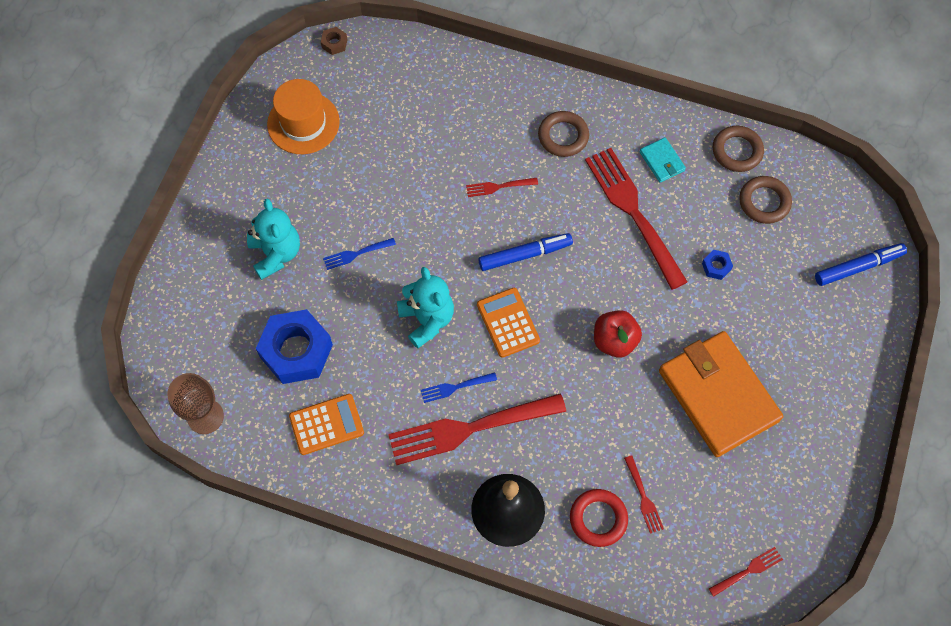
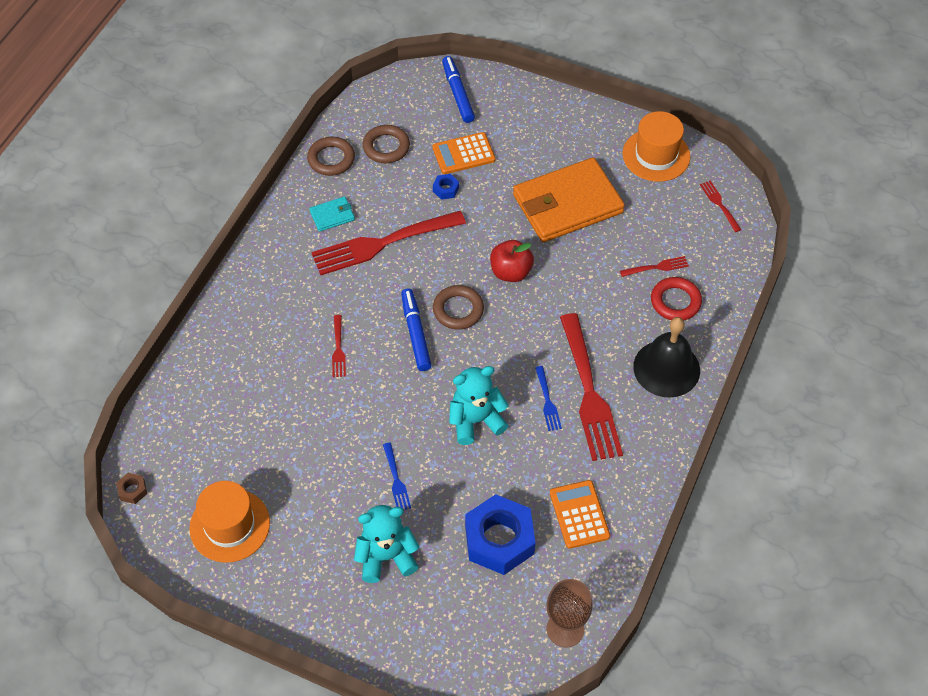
camera: 85 degrees left, 10 degrees down
orange calculator [477,288,540,358] -> orange calculator moved to [432,132,496,174]
brown ring [538,111,589,157] -> brown ring moved to [433,285,484,330]
none -> orange hat [622,111,690,182]

